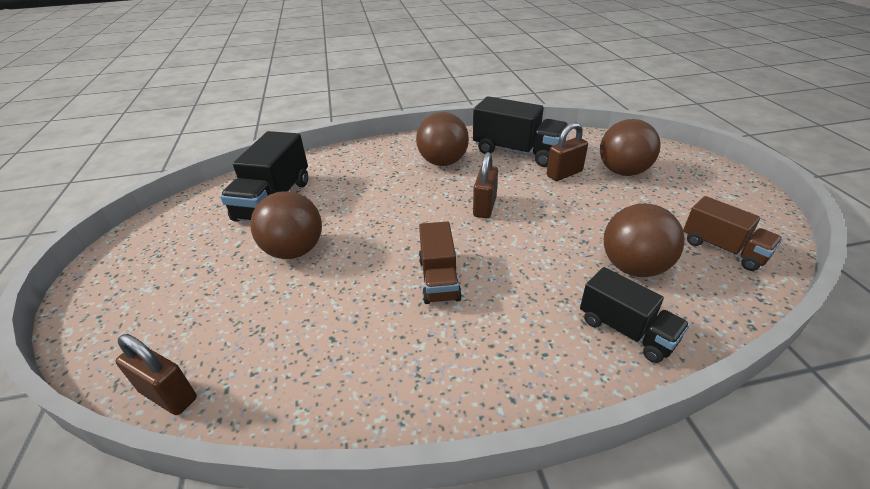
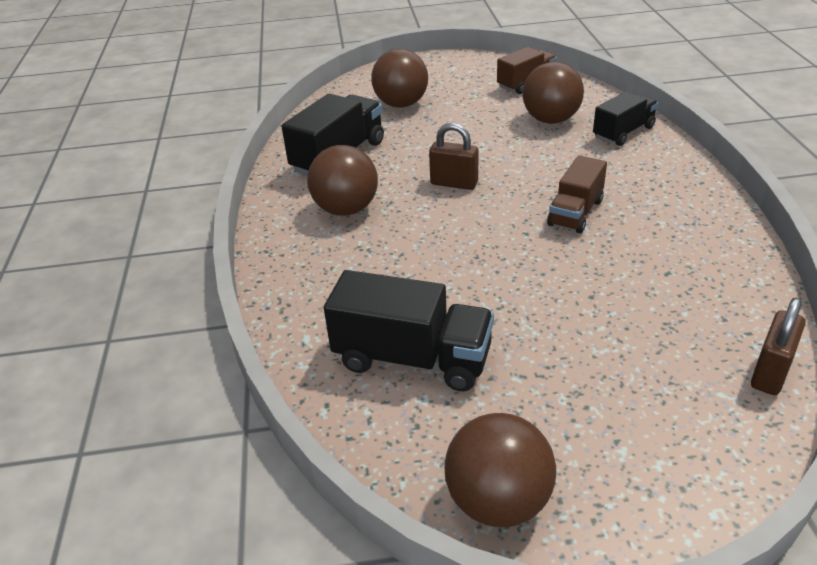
camera: 85 degrees left, 0 degrees up
brown ball [250,191,322,259] -> brown ball moved to [445,413,556,527]
brown truck [419,221,462,304] -> brown truck turned 120 degrees clockwise [547,155,607,233]
brown padlock [547,122,588,181] -> none

